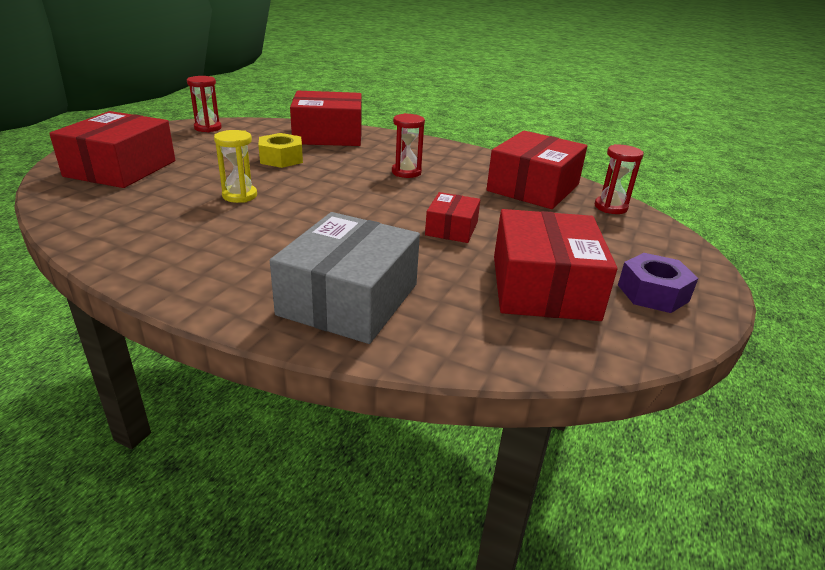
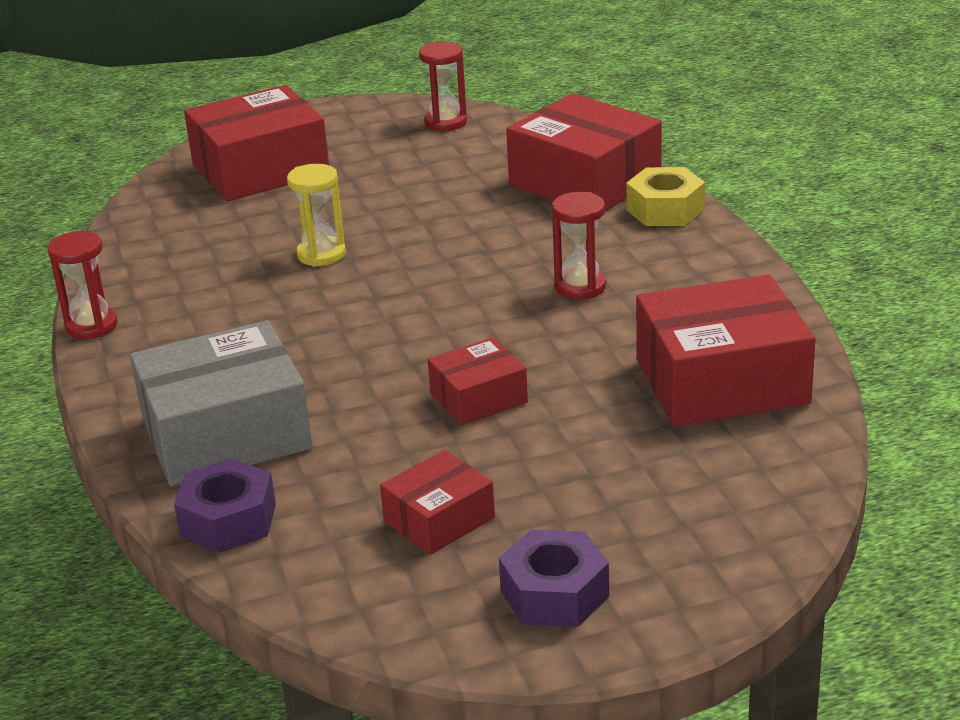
camera: 50 degrees right, 0 degrees up
yellow nut [258,133,303,168] -> yellow nut moved to [626,167,705,226]
red box [494,209,618,321] -> red box [380,450,495,555], size x0.54
red hourglass [595,144,644,214] -> red hourglass moved to [47,231,118,339]
none -> purple nut [174,458,276,553]

